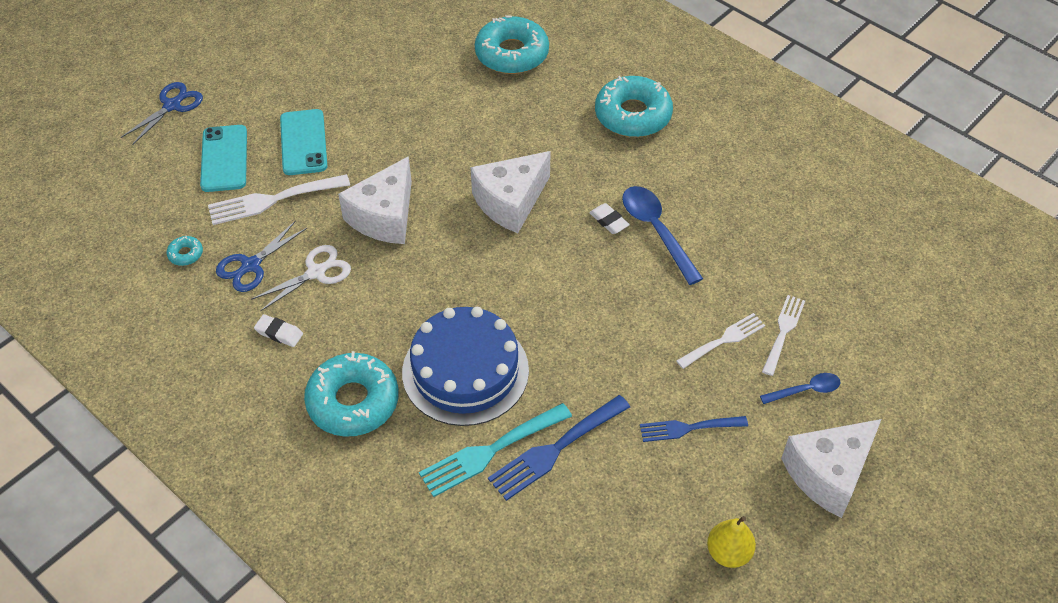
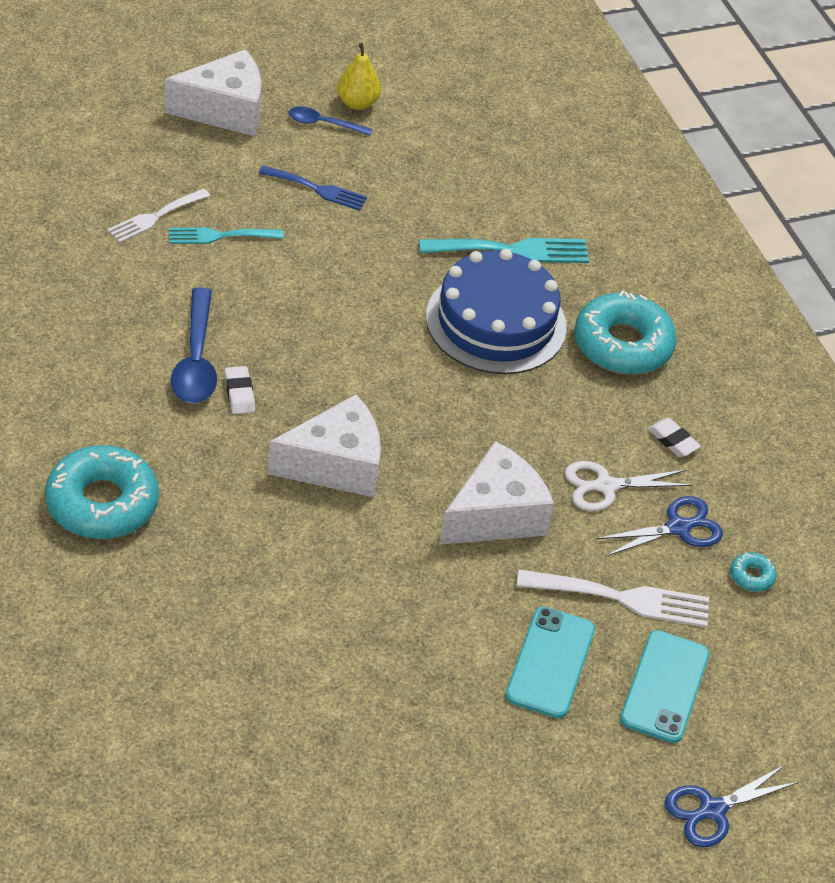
camera: 160 degrees left, 5 degrees down
turquoise donut [475,15,549,74] -> none
blue fork [488,395,630,501] -> none
white fork [676,313,765,369] -> turquoise fork [169,227,284,244]
blue spoon [760,373,841,404] -> blue spoon moved to [288,107,372,136]

